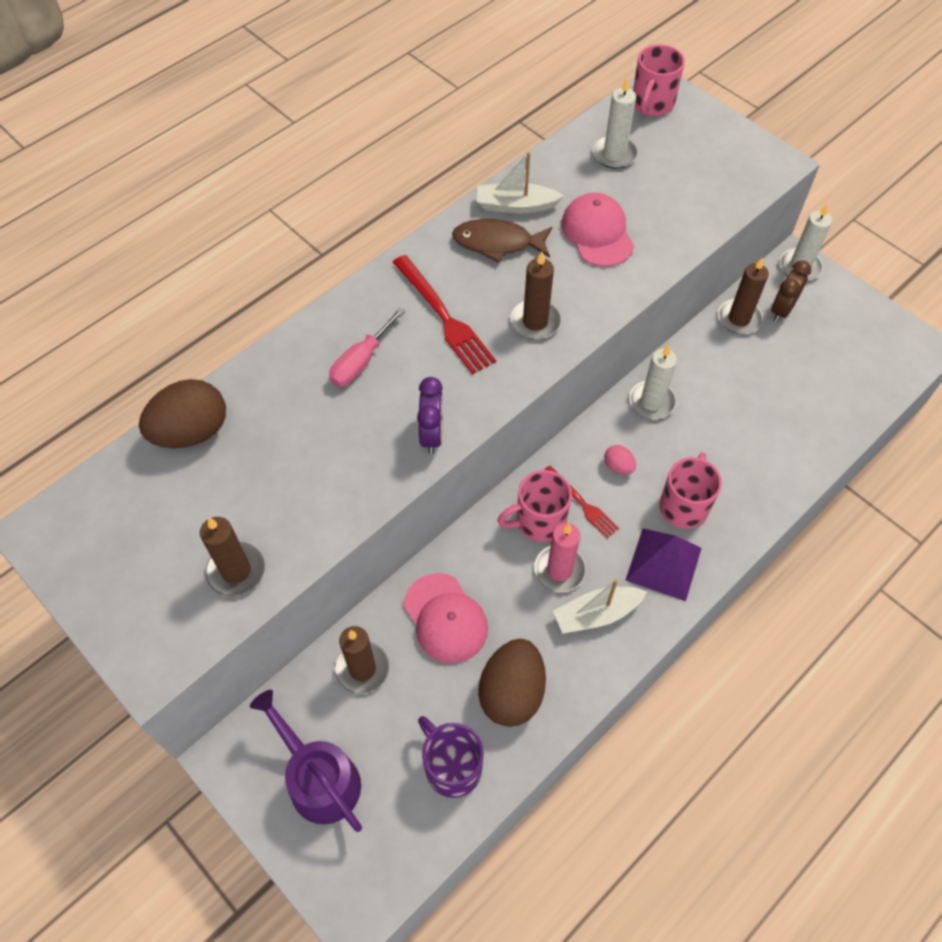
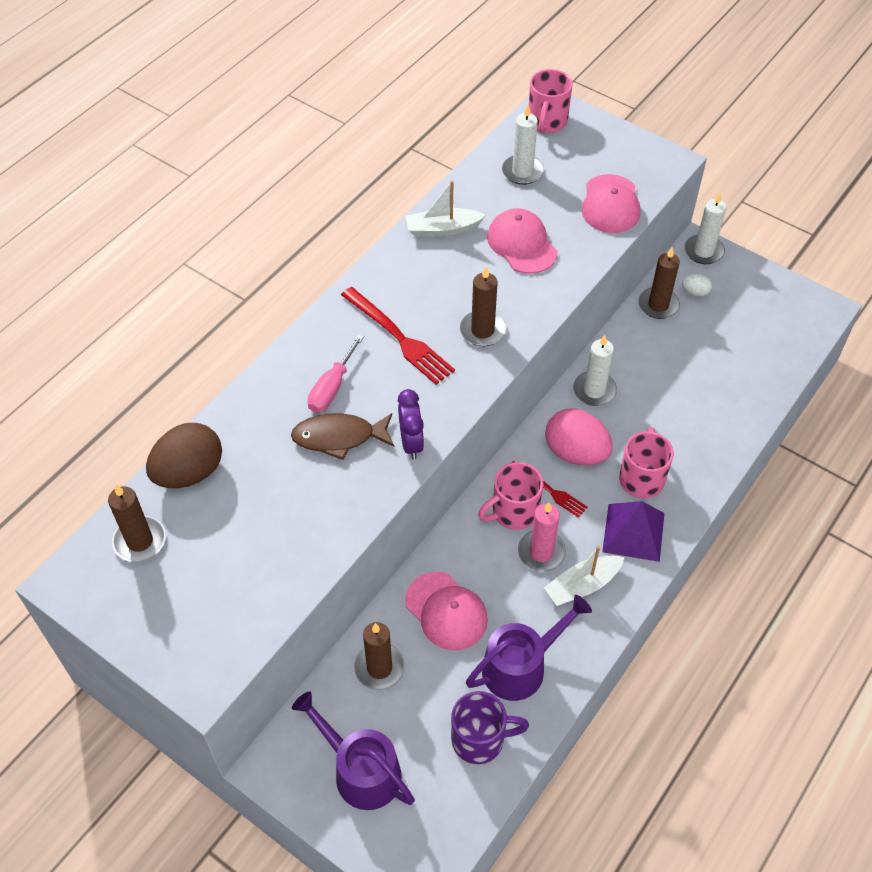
camera: 10 degrees left, 5 degrees down
brown candle [200,517,265,596] -> brown candle moved to [108,484,166,562]
purple mug [418,716,484,798] -> purple mug turned 135 degrees clockwise [451,691,529,764]
brown fish [452,219,552,263] -> brown fish moved to [291,413,394,460]
brown egg [478,639,546,727] -> purple watering can [466,595,592,701]
pink egg [604,445,636,475] -> pink egg [545,408,613,465], size x2.16
brown clock [771,261,811,322] -> white egg [682,274,712,297]
none -> pink cap [582,174,640,233]

